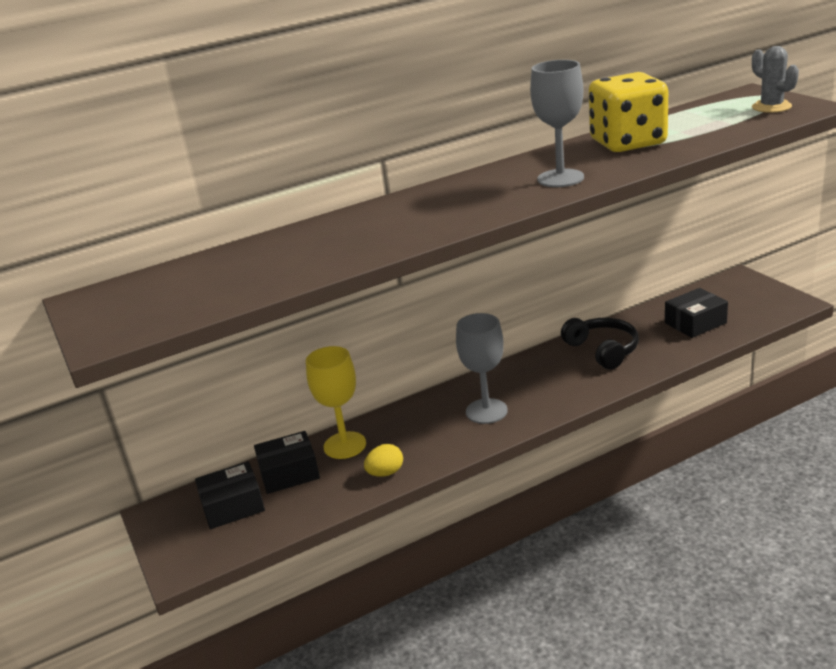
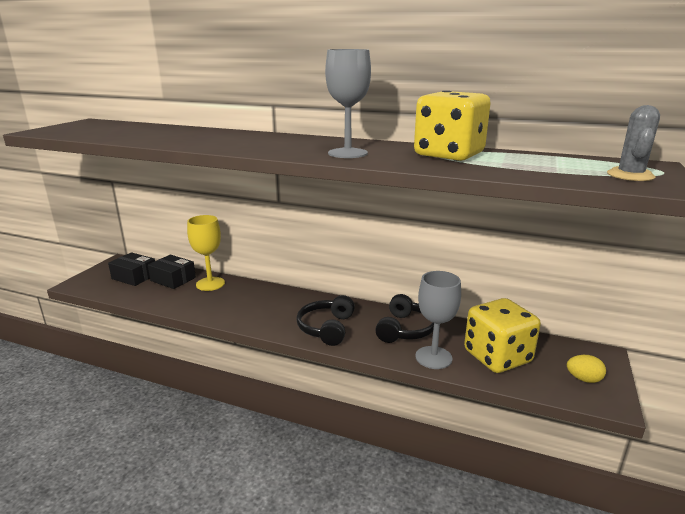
camera: 45 degrees right, 5 degrees down
yellow egg [364,444,403,477] -> yellow egg moved to [567,355,606,383]
grey goblet [456,313,508,424] -> grey goblet moved to [415,271,461,369]
black box [665,288,728,338] -> yellow dice [464,298,541,373]
none -> black headphones [296,295,355,346]

